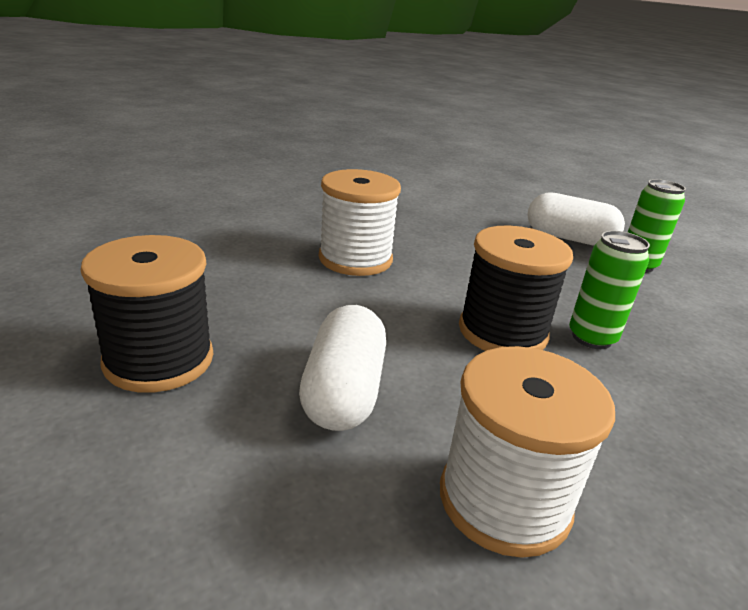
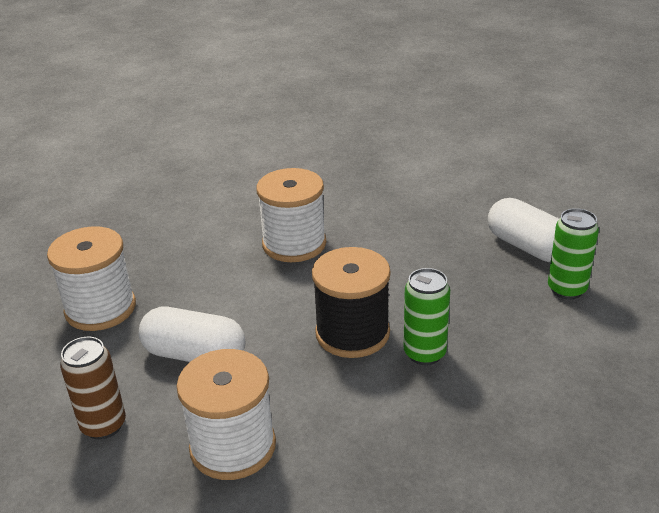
camera: 30 degrees right, 5 degrees up
black spool [81,235,213,393] -> white spool [47,226,136,331]
white capsule [299,305,386,431] -> white capsule turned 75 degrees clockwise [139,307,245,362]
none -> brown can [60,337,126,440]

